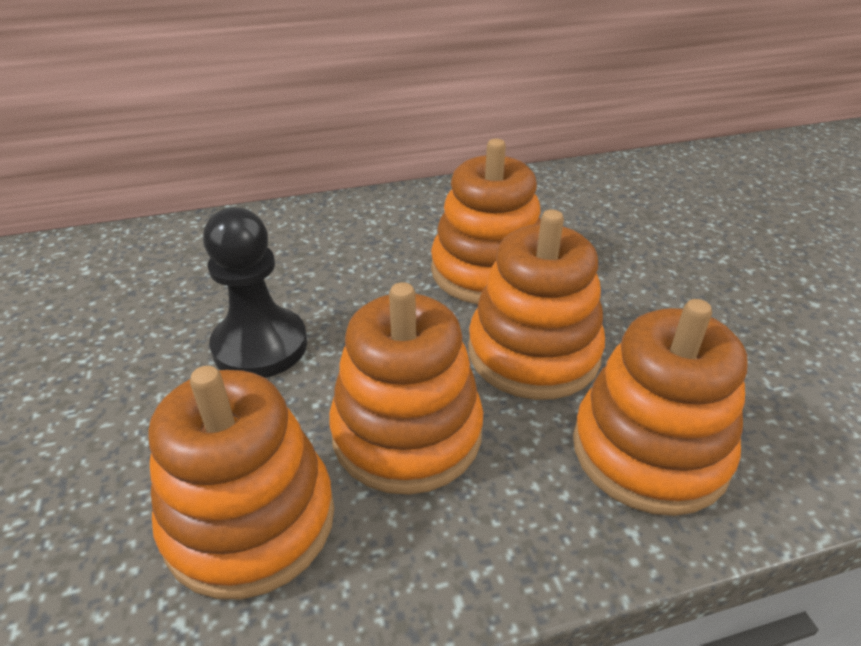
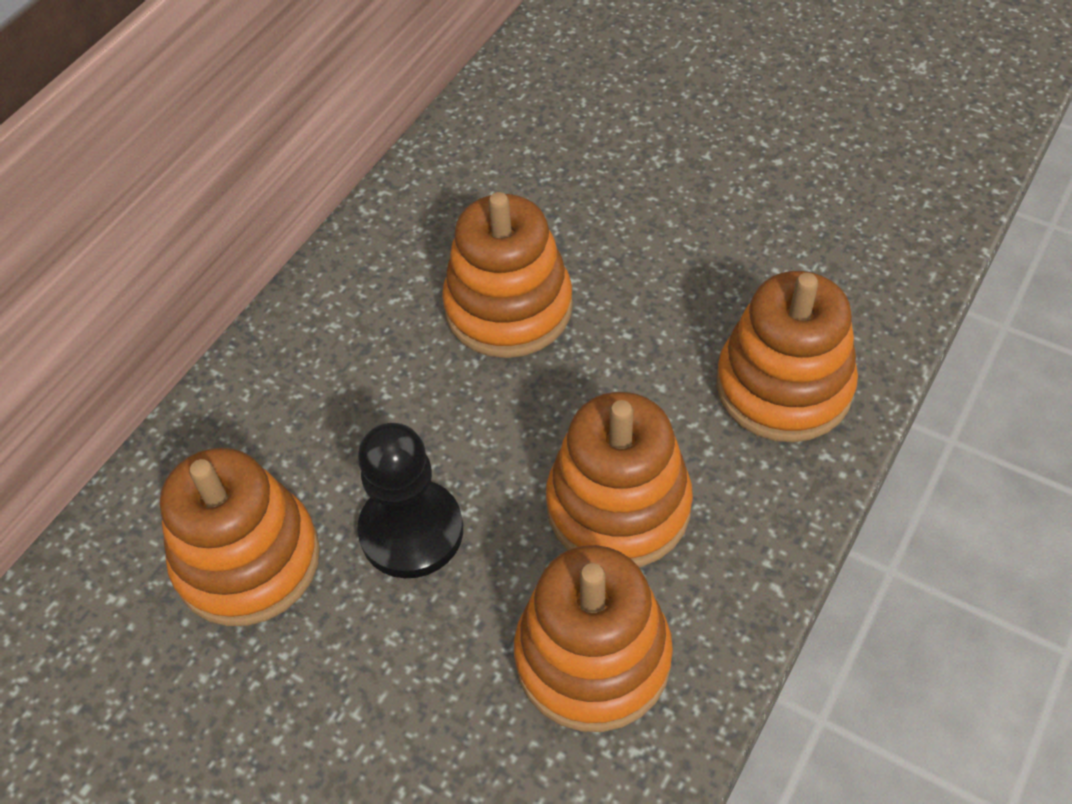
camera: 40 degrees left, 15 degrees up
orange stacking toy [468,210,605,400] -> orange stacking toy moved to [160,448,320,626]

